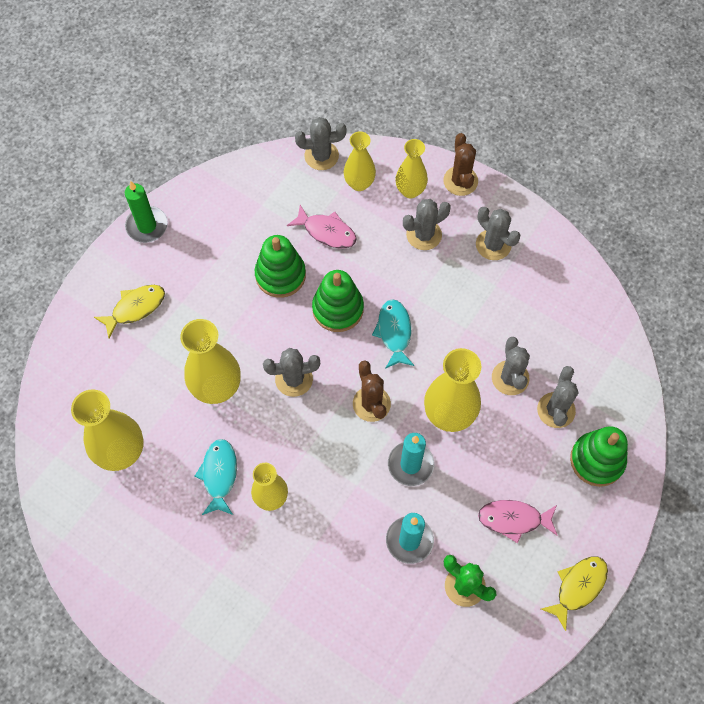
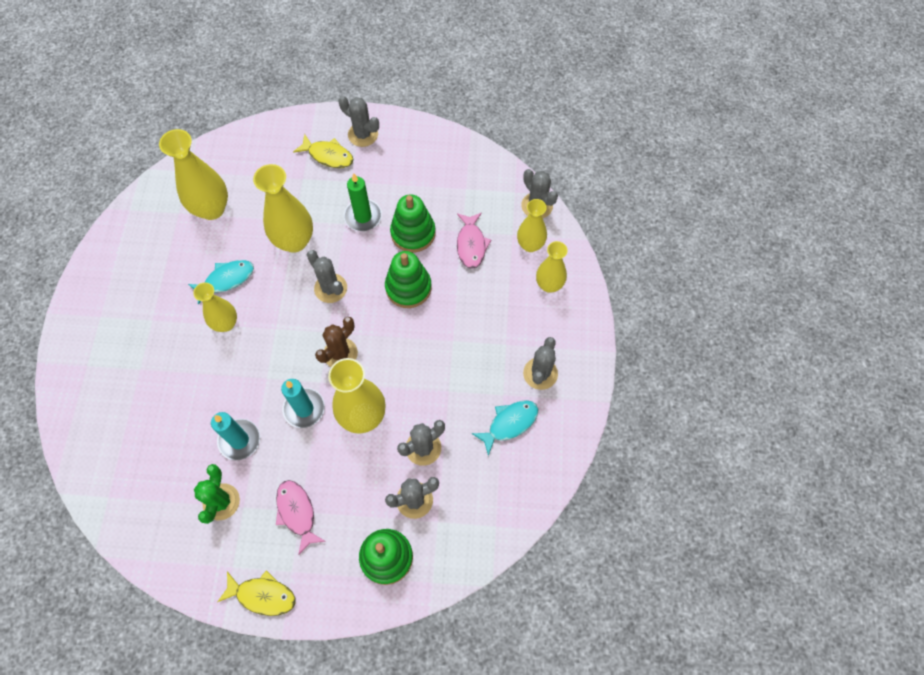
camera: 60 degrees right, 0 degrees up
green candle [125,181,168,243] -> green candle moved to [344,173,382,231]
turquoise fish [372,299,415,369] -> turquoise fish moved to [472,400,538,456]
grey cactus [403,199,451,250] -> grey cactus moved to [339,96,379,147]
brown cactus [443,133,478,196] -> none

